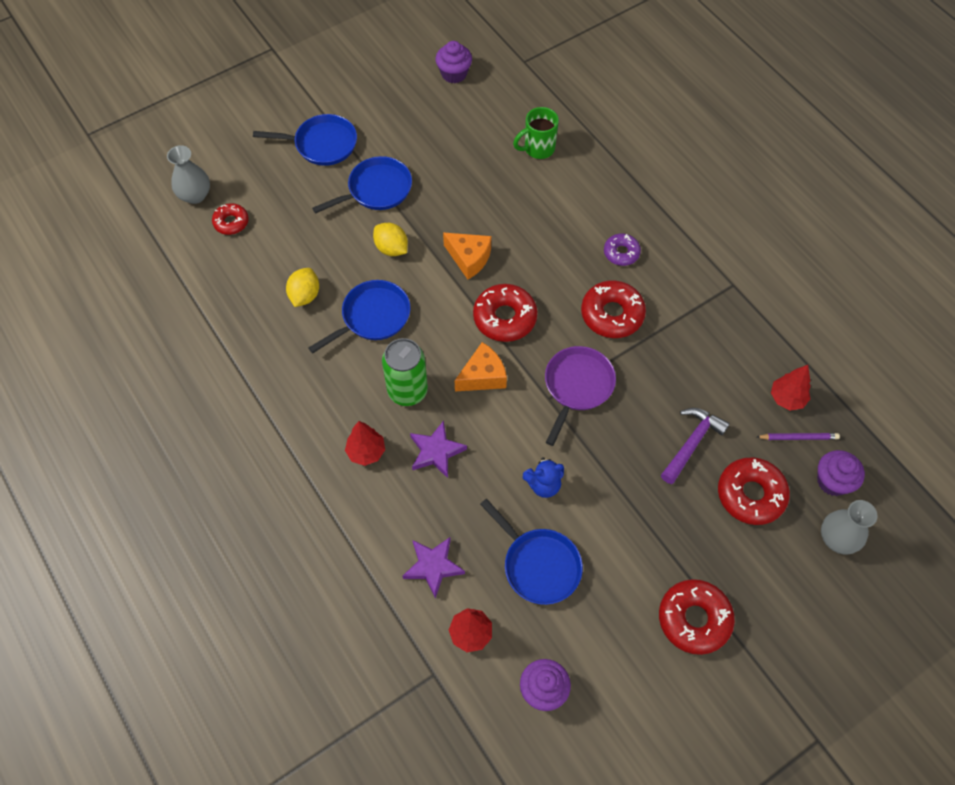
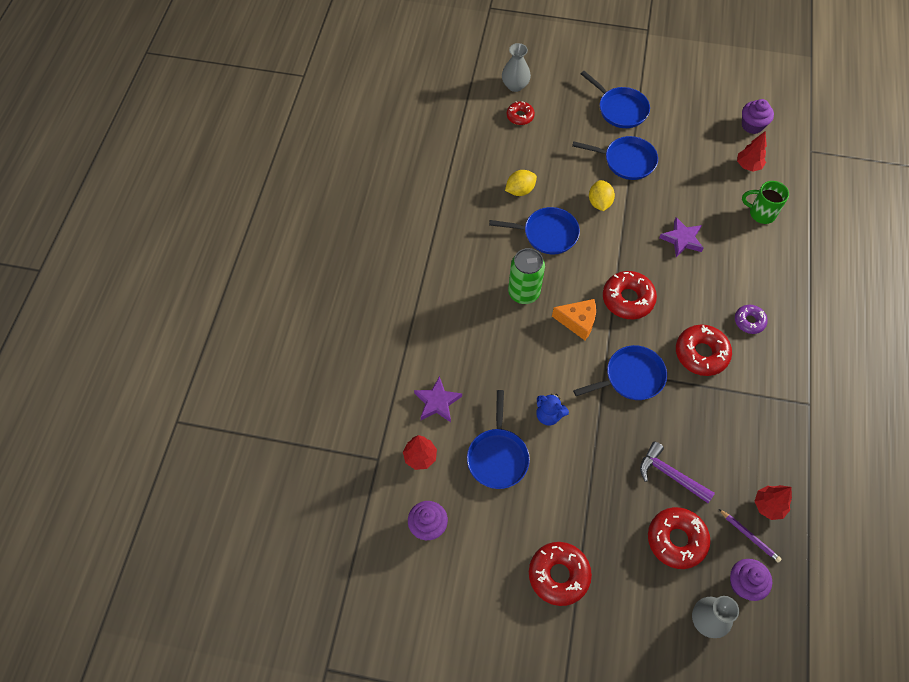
camera: 45 degrees right, 0 degrees up
red tree [345,421,385,466] -> red tree moved to [737,131,767,172]
purple star [410,421,467,478] -> purple star moved to [659,217,703,257]
orange cheese [443,232,491,280] -> none
purple pan [545,346,616,446] -> blue pan [573,345,667,400]
purple hammer [661,408,730,484] -> purple hammer turned 135 degrees counterclockwise [640,442,715,503]

